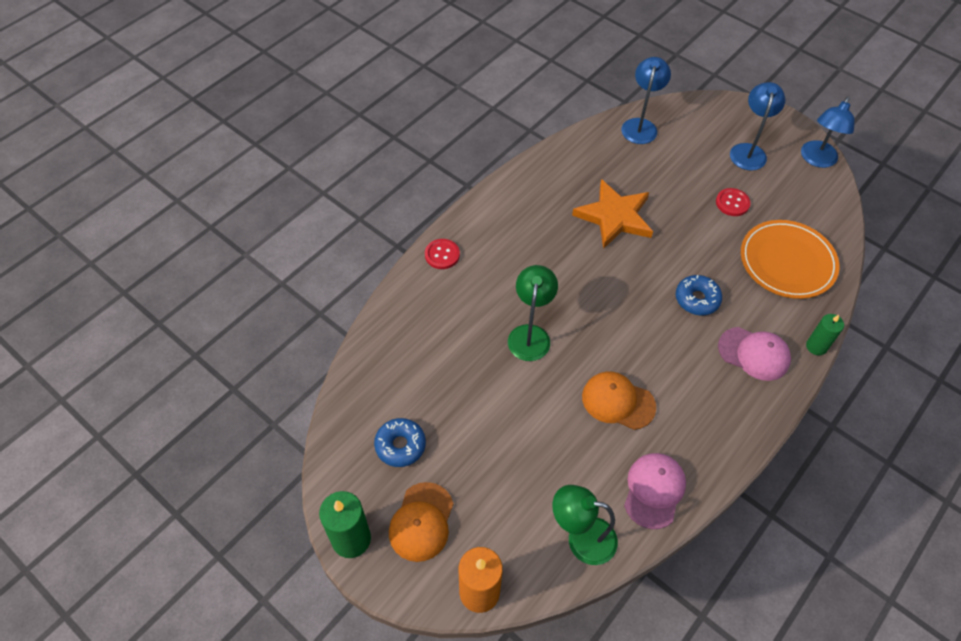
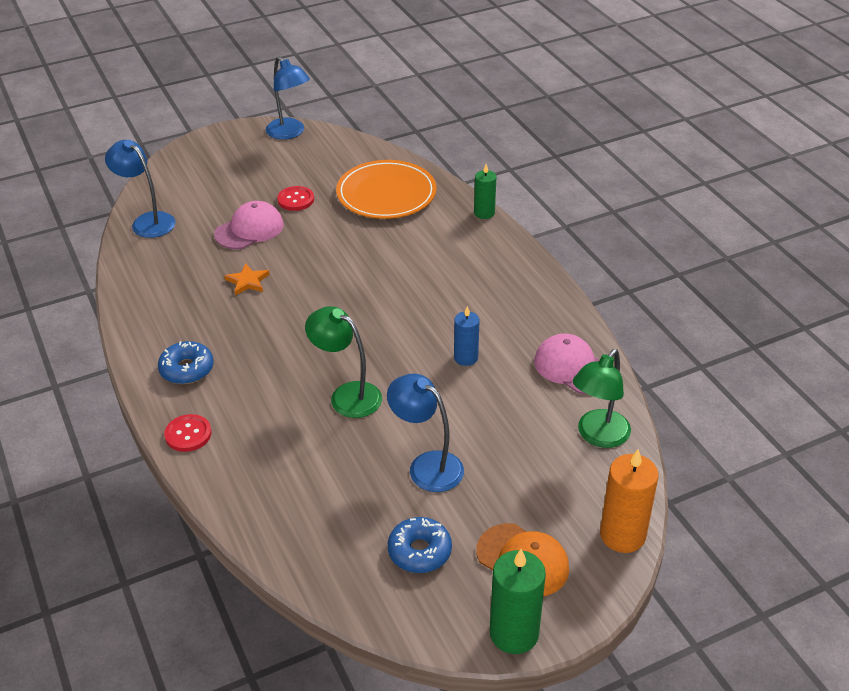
camera: 65 degrees left, 15 degrees down
orange star [572,179,653,249] -> orange star [224,263,270,295], size x0.47
orange cap [582,371,656,430] -> blue candle [454,306,479,366]
blue donut [676,275,722,315] -> blue donut moved to [158,341,214,384]
pink cap [718,327,791,381] -> pink cap moved to [214,201,284,249]
blue lamp [730,82,785,171] -> blue lamp moved to [387,374,464,492]

